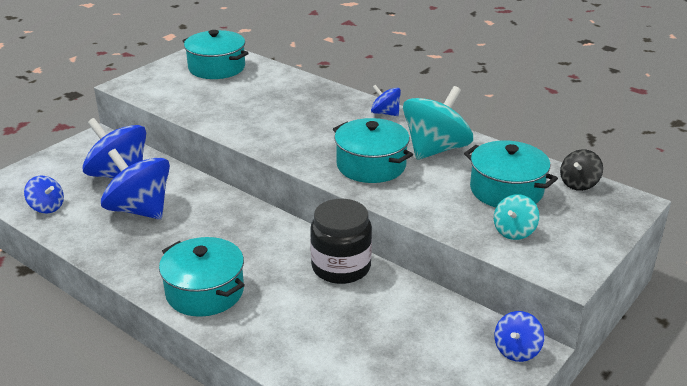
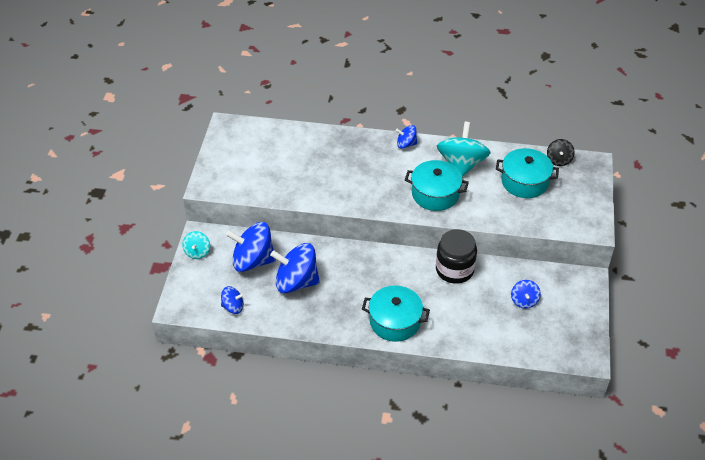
camera: 30 degrees left, 15 degrees up
turquoise pot [183,30,249,79] -> none
turquoise spinning top [494,194,539,240] -> turquoise spinning top moved to [182,231,210,259]
blue spinning top [494,311,544,362] -> blue spinning top moved to [511,280,541,309]

